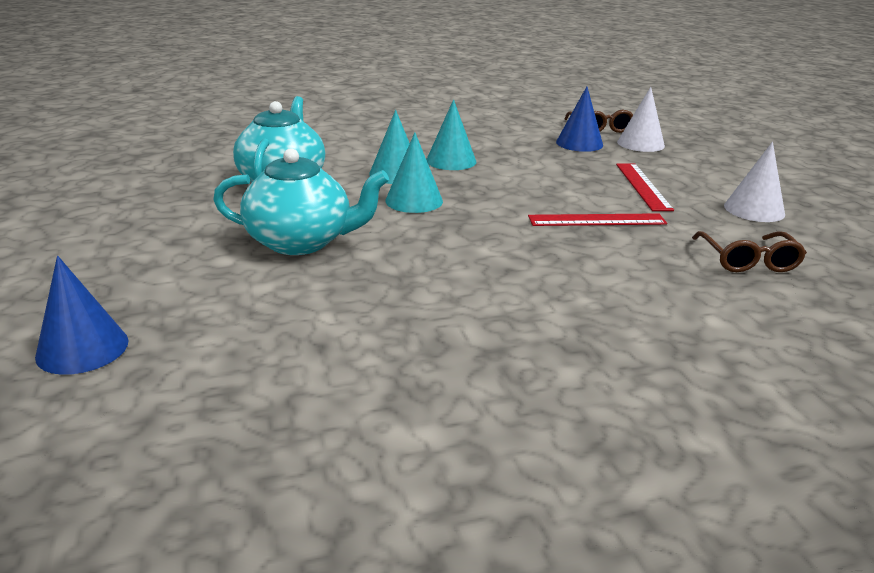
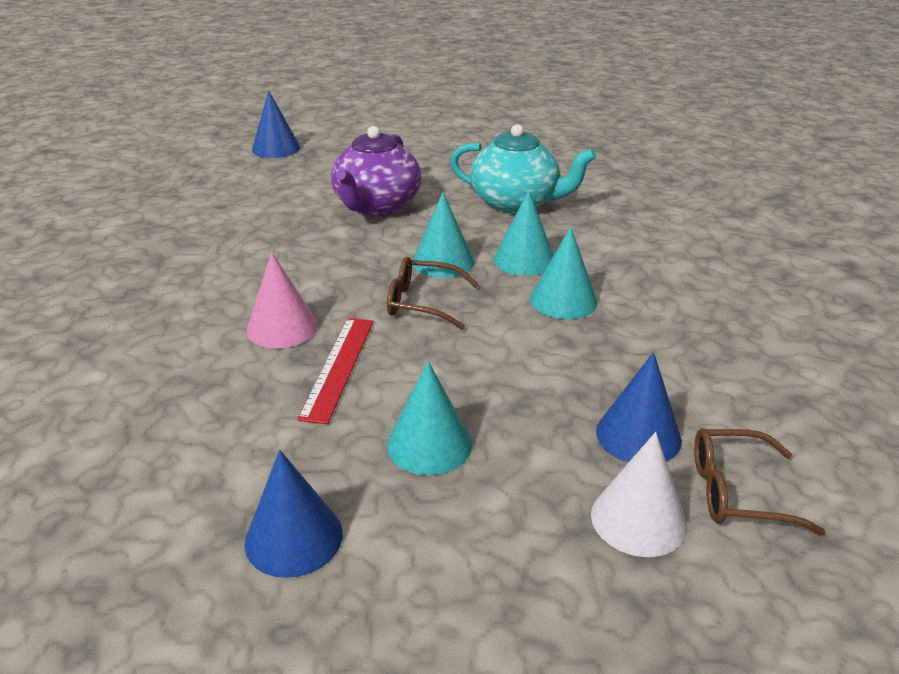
camera: 105 degrees right, 5 degrees up
turquoise teapot [213,148,389,255] -> purple teapot [331,126,421,216]
red ruler [616,164,674,211] -> turquoise cone [387,361,472,475]
brown glasses [692,231,807,272] -> brown glasses moved to [387,257,479,330]
white cone [724,142,785,222] -> blue cone [245,450,343,578]
none -> pink cone [247,252,318,349]

